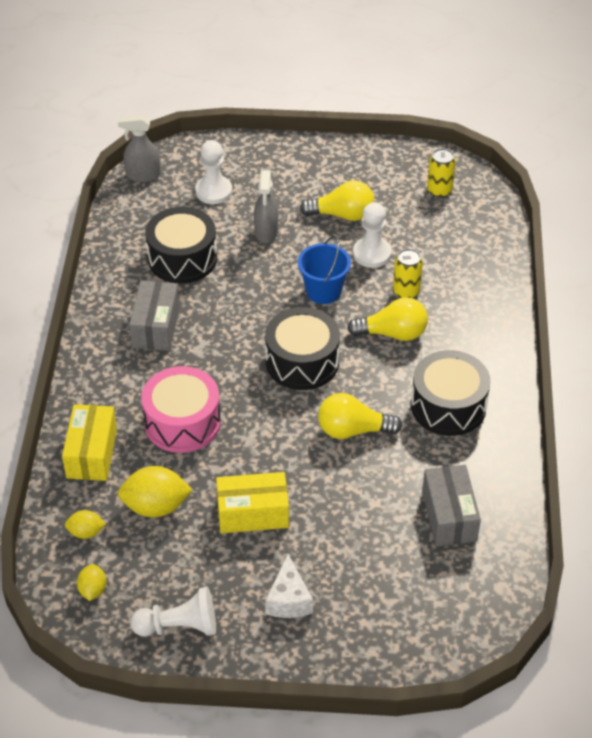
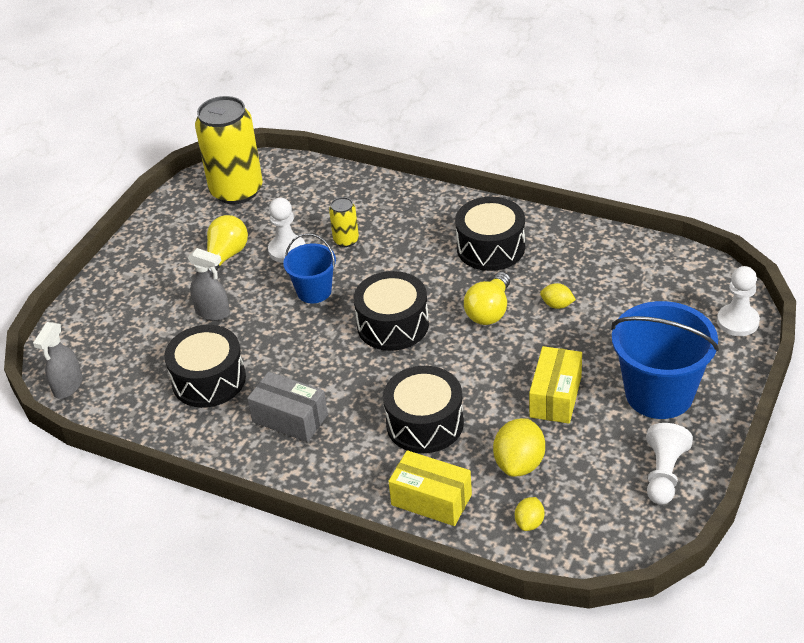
camera: 65 degrees left, 5 degrees down
yellow lemon [77,564,107,601] -> yellow lemon moved to [540,283,576,309]
pink drum [141,366,221,453] -> black drum [383,366,464,453]
white pawn [195,140,232,204] -> white pawn moved to [717,266,760,336]
white cheese [265,554,313,618] -> blue bucket [611,301,719,419]
yellow light bulb [347,297,428,341] -> none
grey box [422,465,481,546] -> none
yellow can [427,148,456,198] -> yellow can [195,96,263,204], size x2.20

